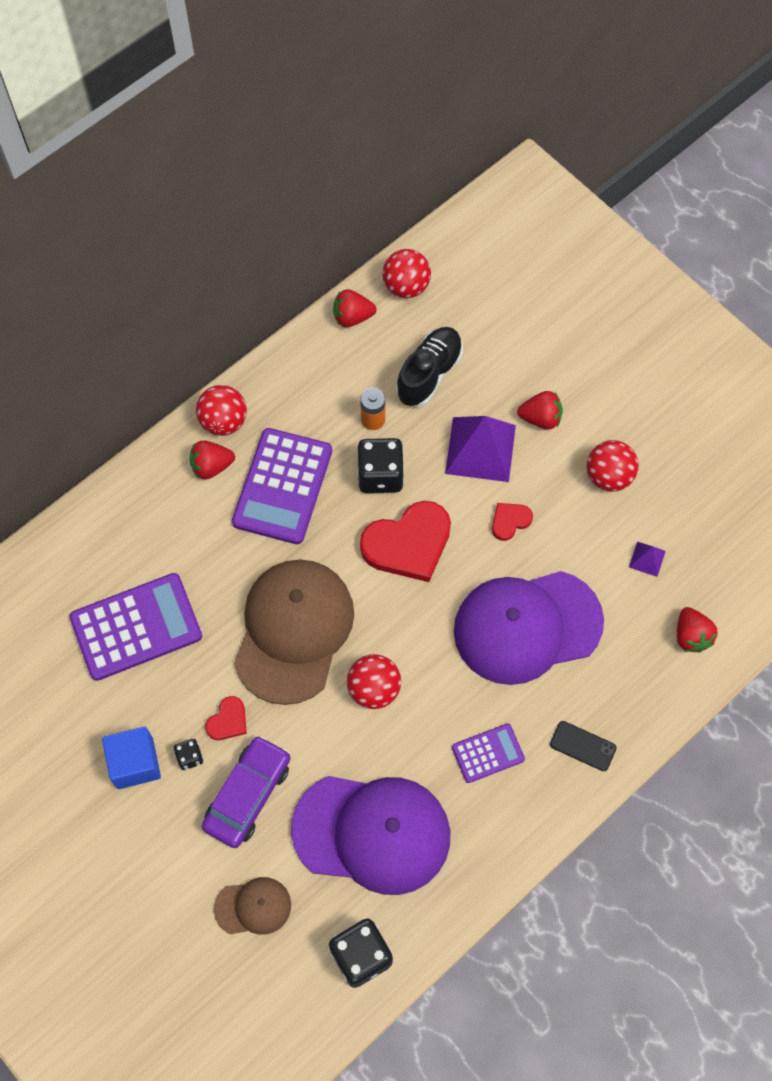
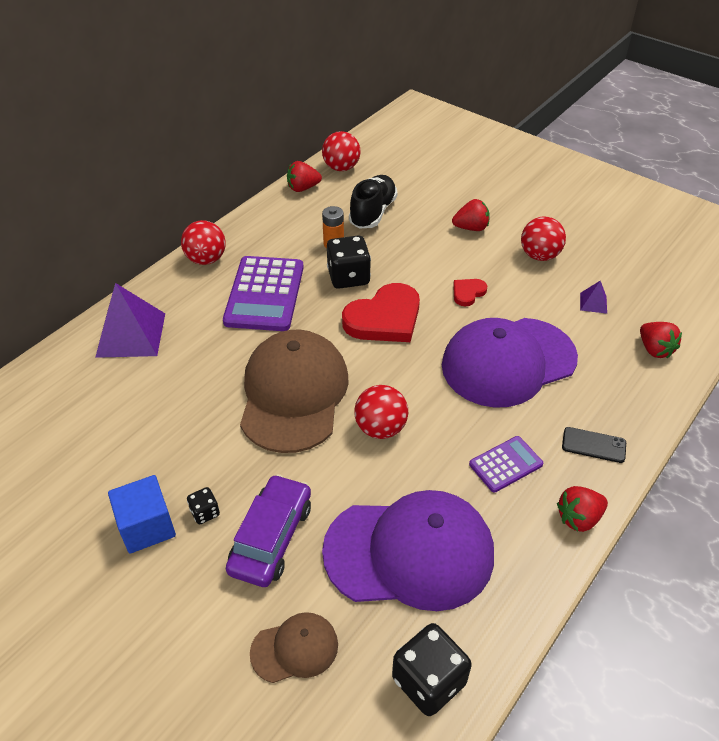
camera: 10 degrees left, 20 degrees down
purple calculator [70,573,202,681] -> none
red strawberry [190,440,235,479] -> red strawberry moved to [557,486,608,532]
red heart [205,696,247,740] -> none
purple pyramid [445,416,516,482] -> purple pyramid moved to [95,283,165,358]

